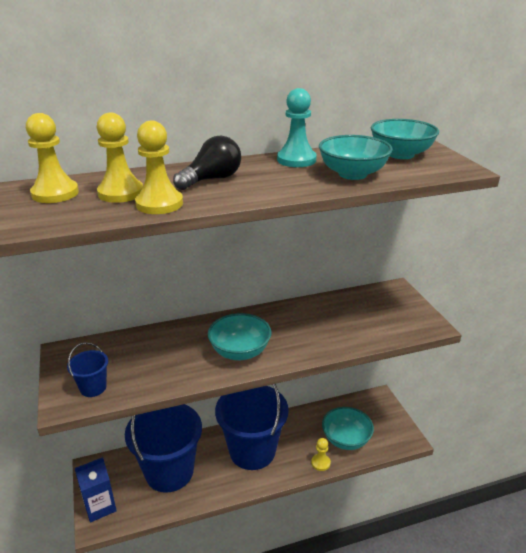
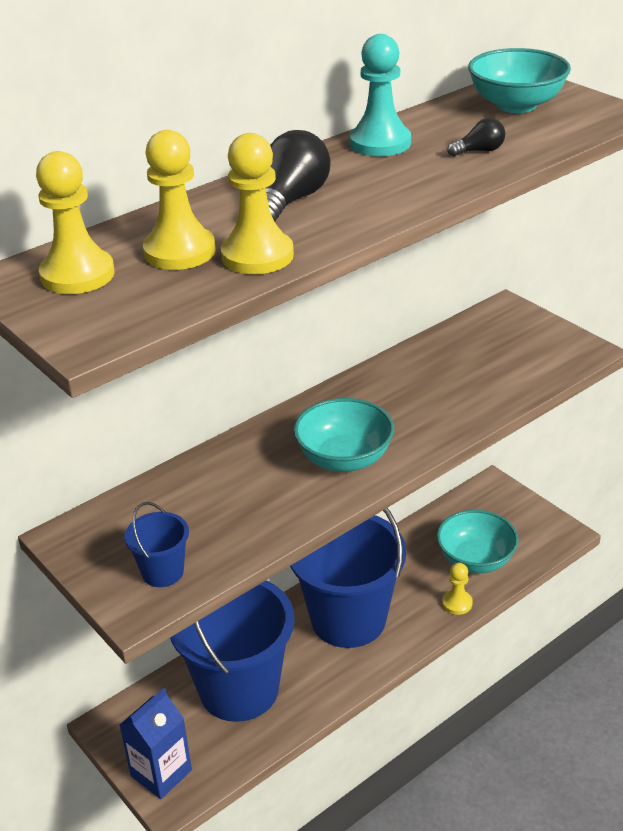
camera: 20 degrees left, 5 degrees up
turquoise bowl [319,135,393,180] -> black light bulb [447,118,505,156]

